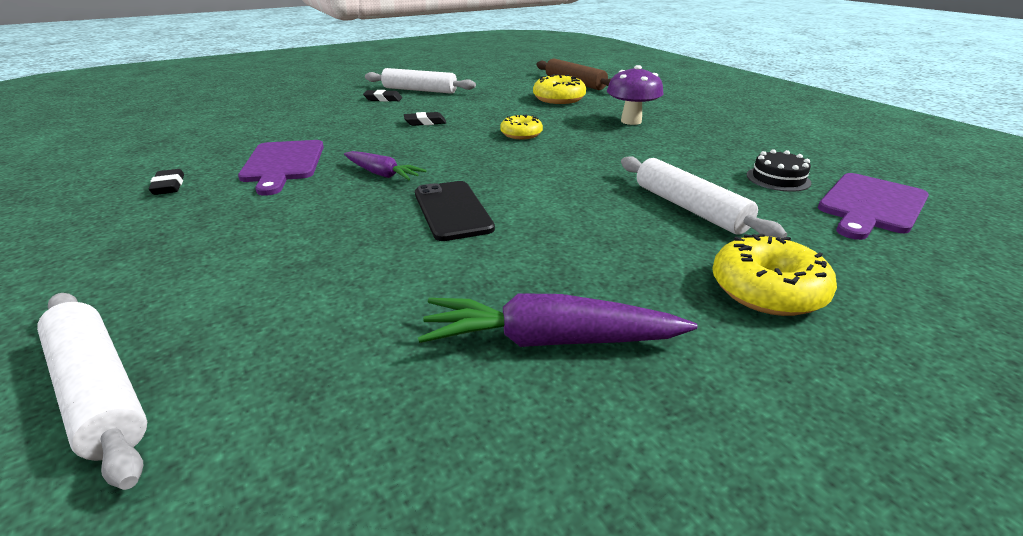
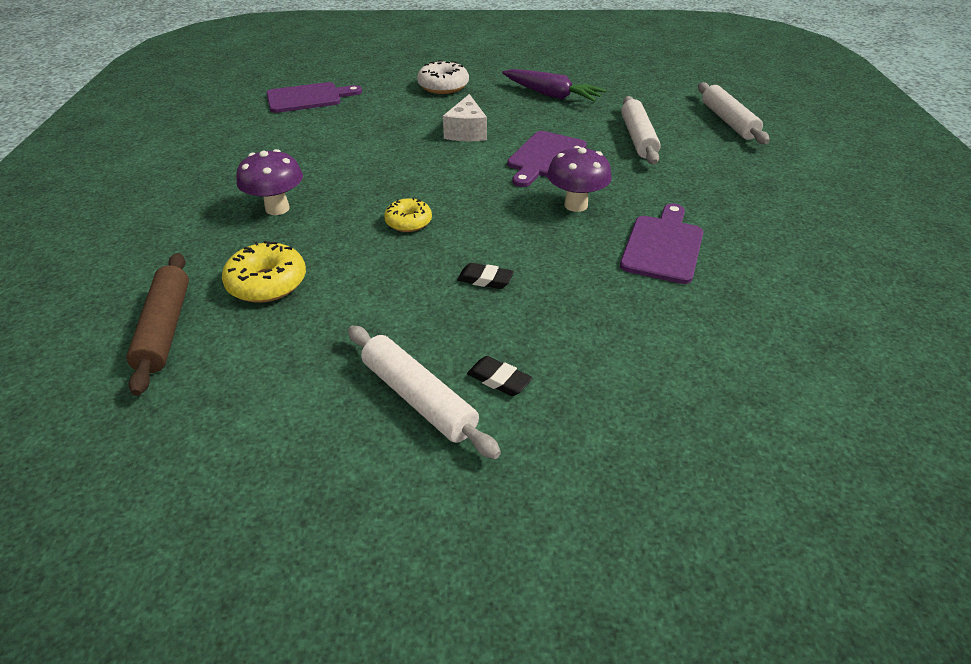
camera: 150 degrees left, 10 degrees up
black eraser [149,169,184,195] -> none
purple carrot [344,151,426,180] -> purple mushroom [547,146,612,212]
black phone [415,181,495,241] -> purple cutting board [507,131,587,187]
white rolling pin [621,156,787,238] -> white rolling pin moved to [621,96,661,164]
yellow donut [712,234,837,316] -> white donut [417,60,469,94]
black cake [747,149,811,192] -> none
none -> white cheese [443,94,487,141]

